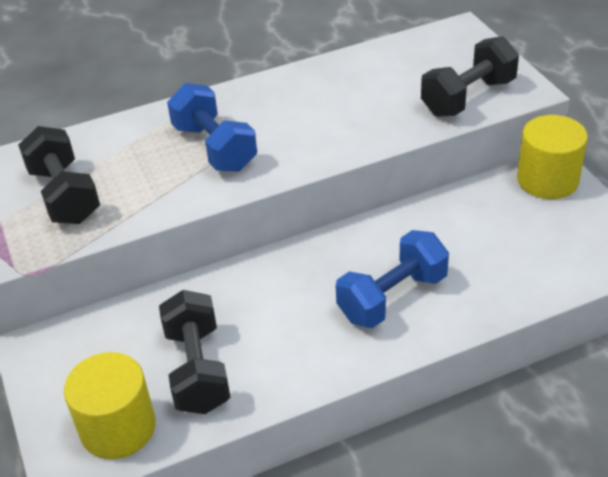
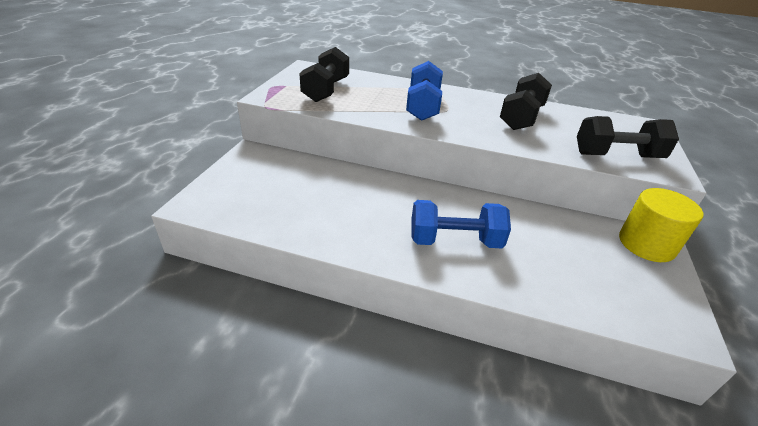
camera: 35 degrees right, 5 degrees down
yellow cylinder [64,352,156,459] -> none
black dumbbell [159,290,231,414] -> black dumbbell moved to [500,73,552,130]

